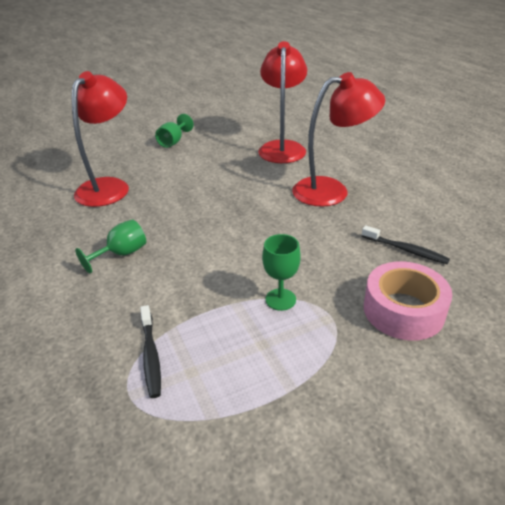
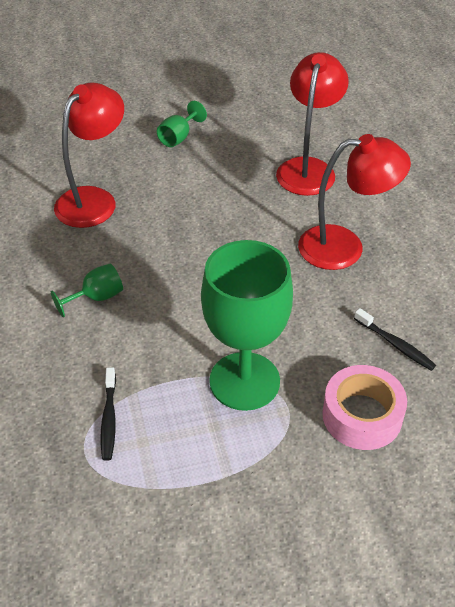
camera: 10 degrees right, 10 degrees up
green goblet [262,234,301,311] -> green goblet [201,240,293,411], size x2.28

